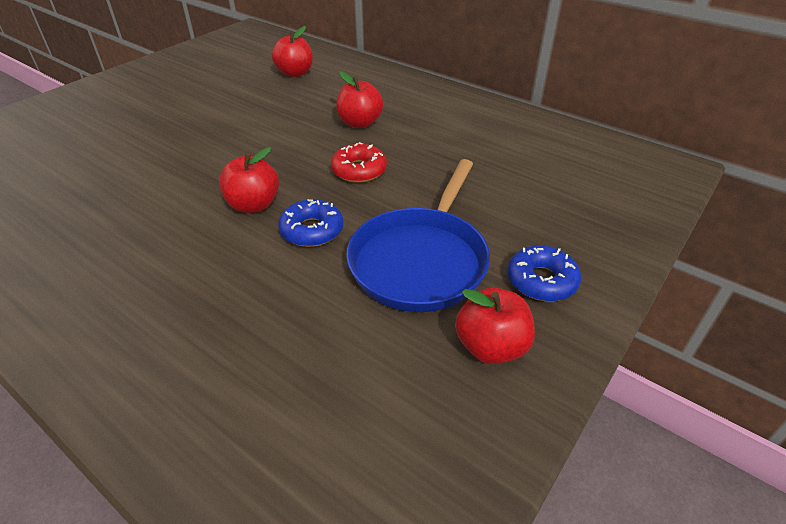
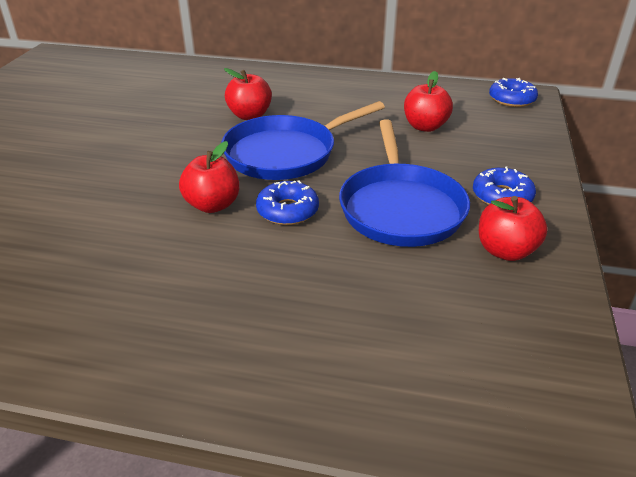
camera: 25 degrees left, 5 degrees down
red apple [272,26,313,77] -> red apple moved to [404,71,453,132]
red donut [331,142,387,183] -> blue pan [221,101,385,180]
none -> blue donut [489,78,538,107]

